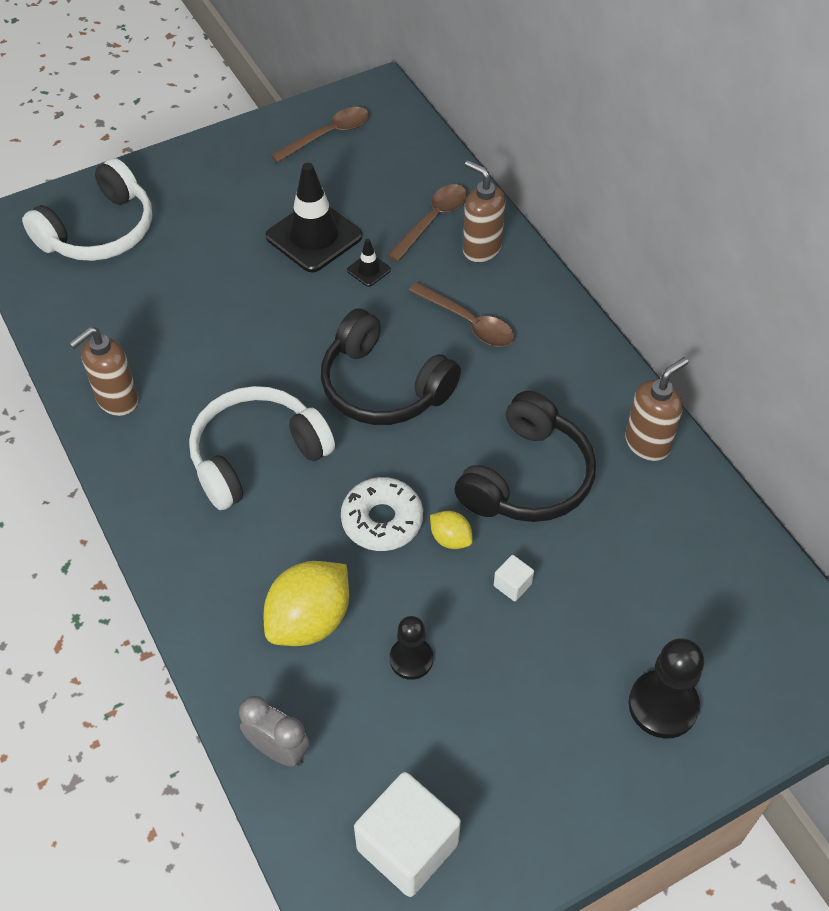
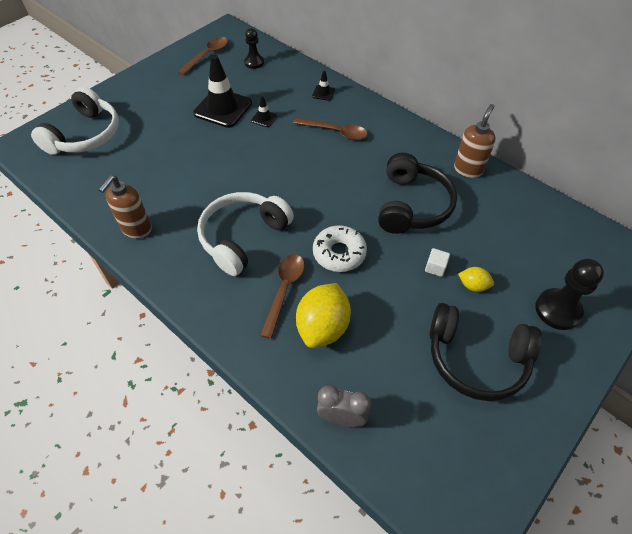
camera: 20 degrees left, 0 degrees up
black headphones [321,308,461,425] -> black headphones moved to [430,303,542,401]
white cube [354,772,461,897] -> none
brown spoon [387,184,467,262] -> brown spoon moved to [260,254,305,339]
black pawn [390,616,433,680] -> black pawn moved to [244,28,264,69]
yellow lemon [430,511,473,549] -> yellow lemon moved to [458,267,494,292]
brown soap dispenser [463,160,505,262] -> black traffic cone [312,71,335,101]

